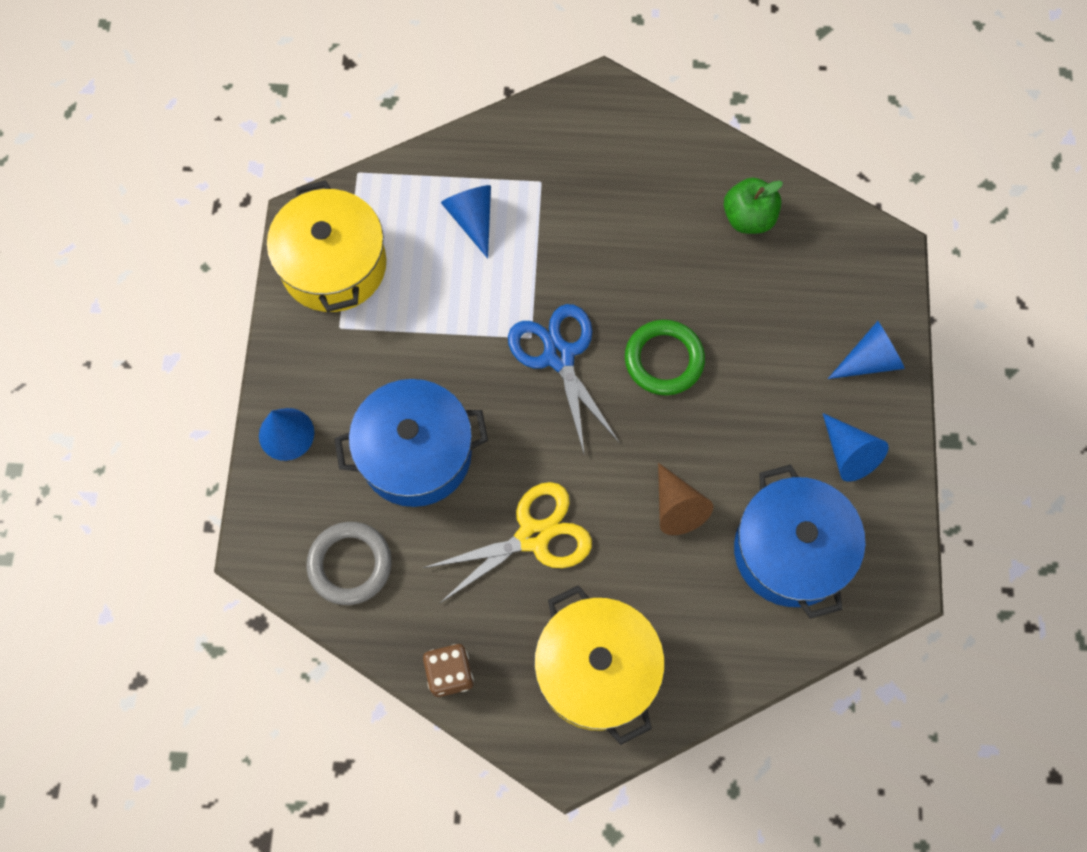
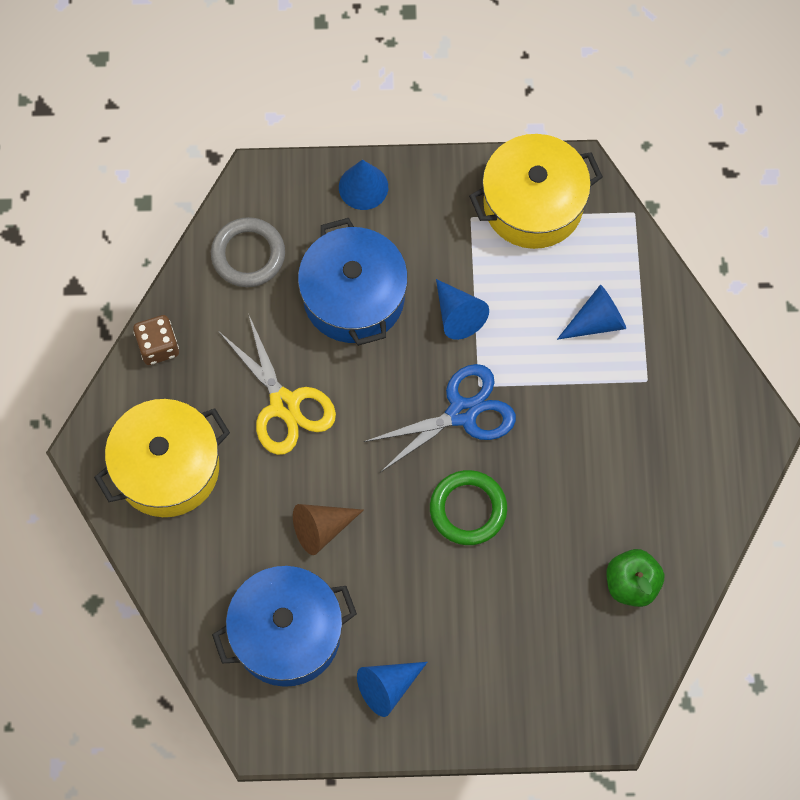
camera: 85 degrees right, 0 degrees up
blue cone [828,321,905,379] -> blue cone moved to [436,279,489,340]

